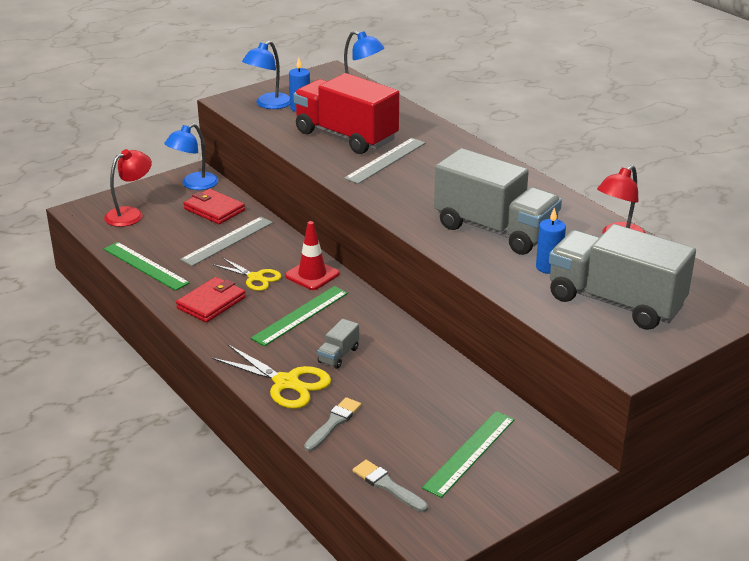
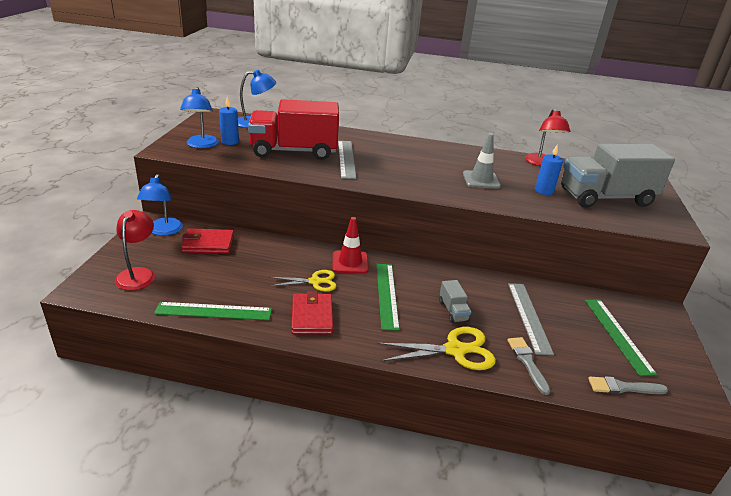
camera: 45 degrees left, 0 degrees up
grey ruler [180,217,273,266] -> grey ruler moved to [508,283,554,355]
grey truck [434,148,562,255] -> grey traffic cone [463,133,501,189]

